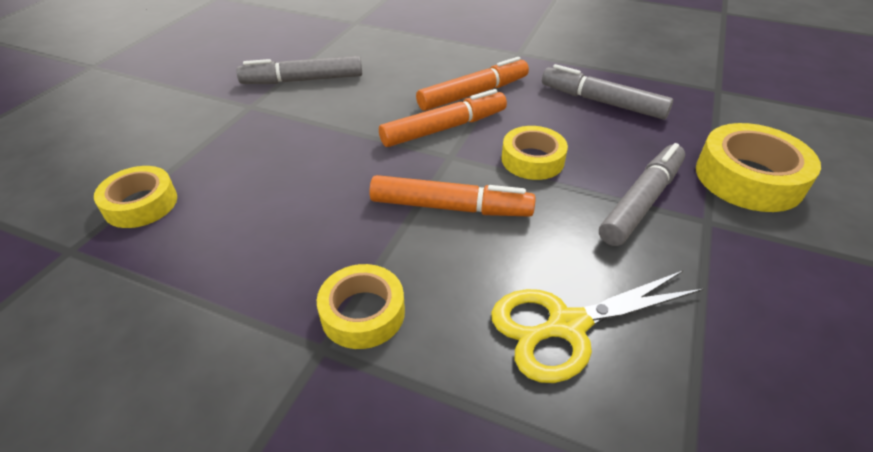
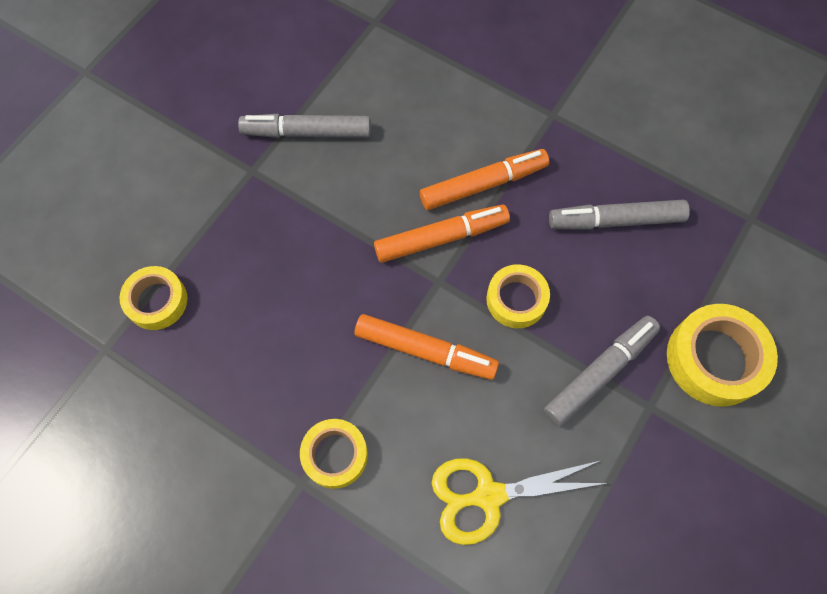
camera: 10 degrees right, 25 degrees up
grey marker [542,64,673,119] -> grey marker turned 45 degrees counterclockwise [549,200,690,230]

